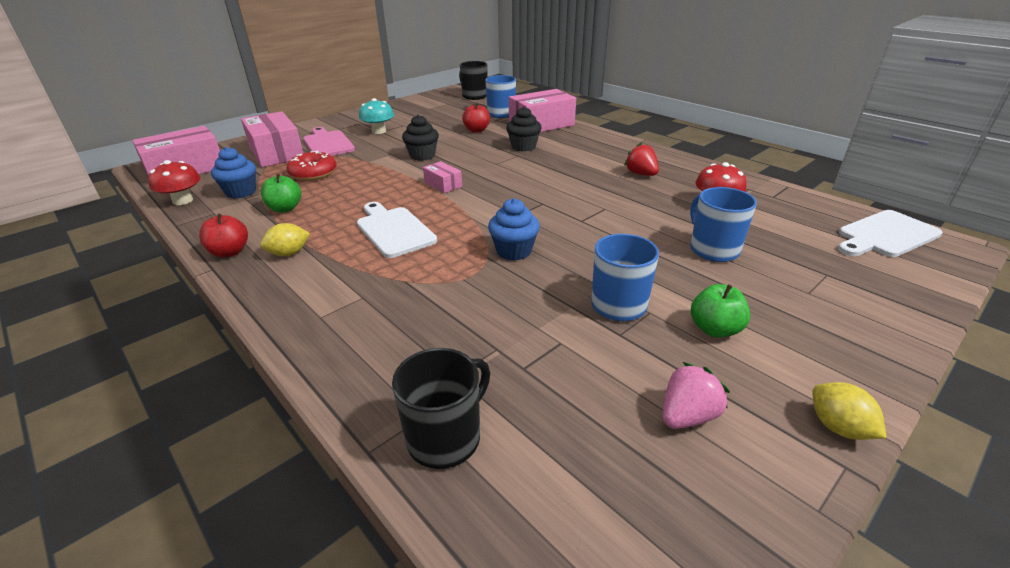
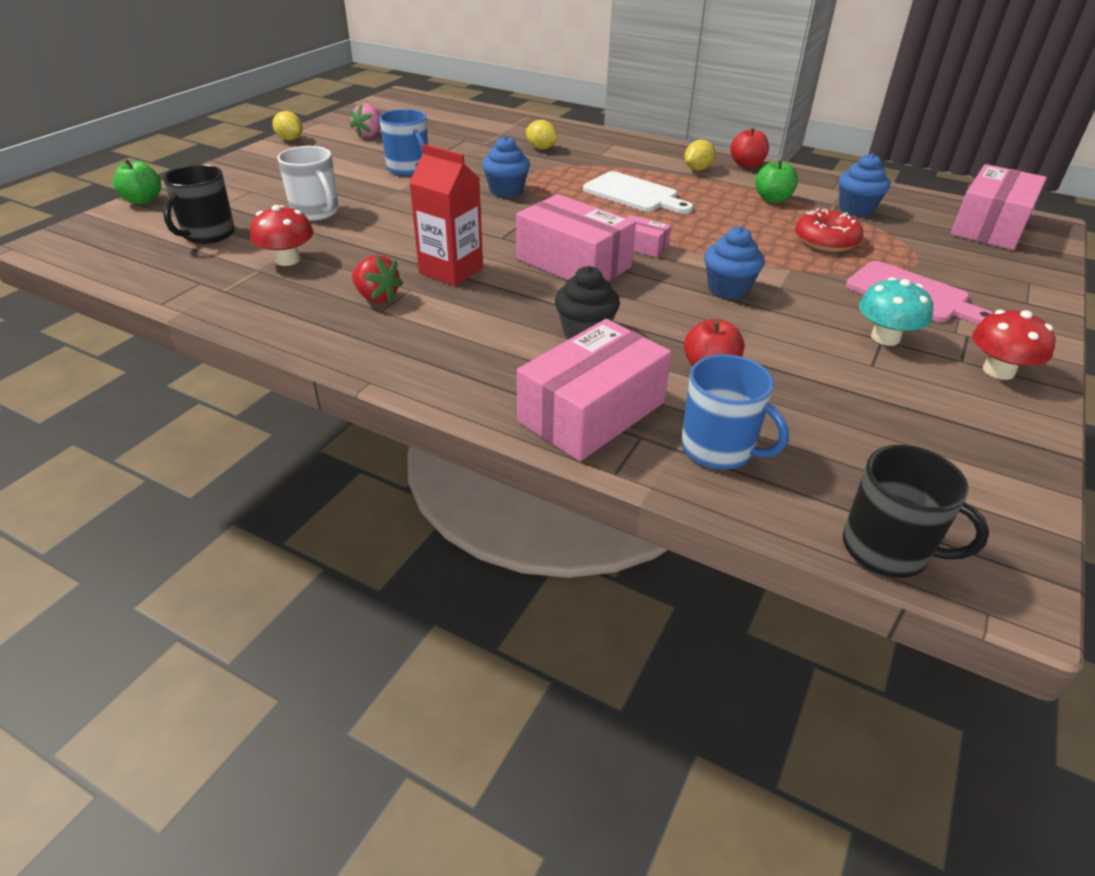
camera: 160 degrees right, 5 degrees up
red mushroom [148,160,201,205] -> red mushroom moved to [972,310,1056,380]
pink box [241,111,303,167] -> pink box moved to [516,194,636,281]
black mug [392,348,490,469] -> black mug moved to [163,164,235,244]
black cupcake [402,115,439,161] -> blue cupcake [704,226,764,300]
blue mug [690,187,757,262] -> white mug [277,146,339,221]
green apple [691,284,750,338] -> green apple moved to [113,159,161,204]
white cutting board [838,210,943,257] -> none
none -> red carton [409,144,483,286]
none -> yellow lemon [526,120,558,150]

